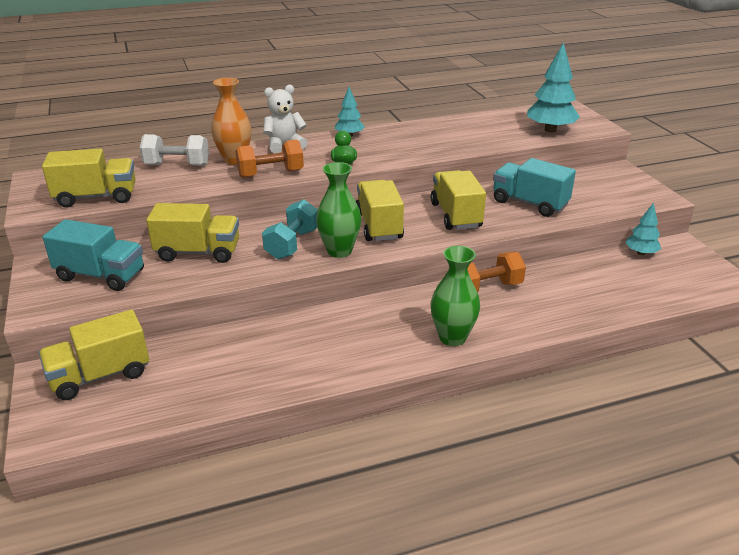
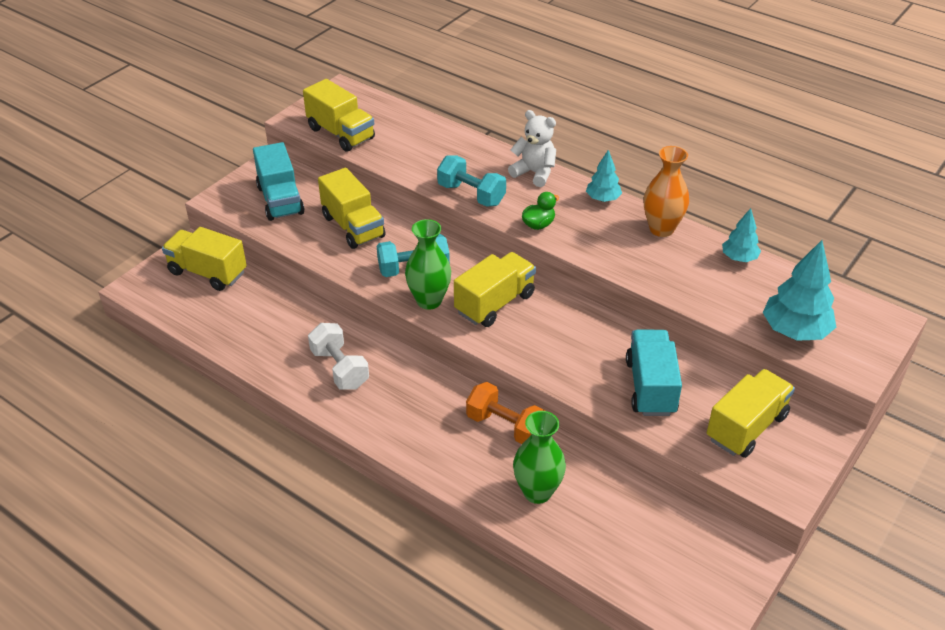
camera: 55 degrees right, 10 degrees up
white dumbbell [140,134,209,166] -> white dumbbell moved to [308,323,369,390]
orange vase [211,78,251,165] -> orange vase moved to [644,146,689,237]
orange dumbbell [235,139,304,178] -> turquoise dumbbell [437,155,506,207]
yellow truck [431,170,486,230] -> yellow truck moved to [707,369,795,458]
green vase [431,246,480,346] -> green vase moved to [513,411,566,504]
turquoise tree [625,203,661,255] -> turquoise tree moved to [722,208,761,262]

